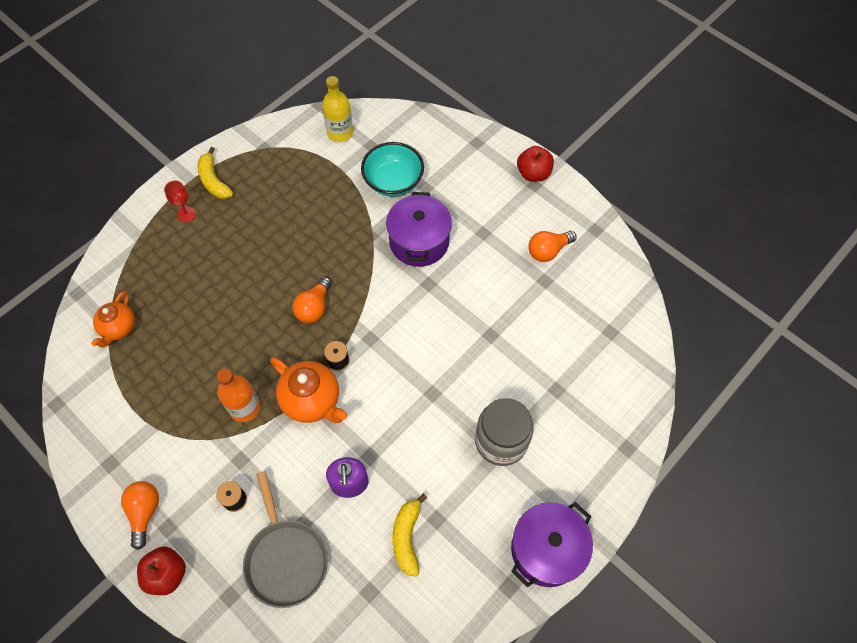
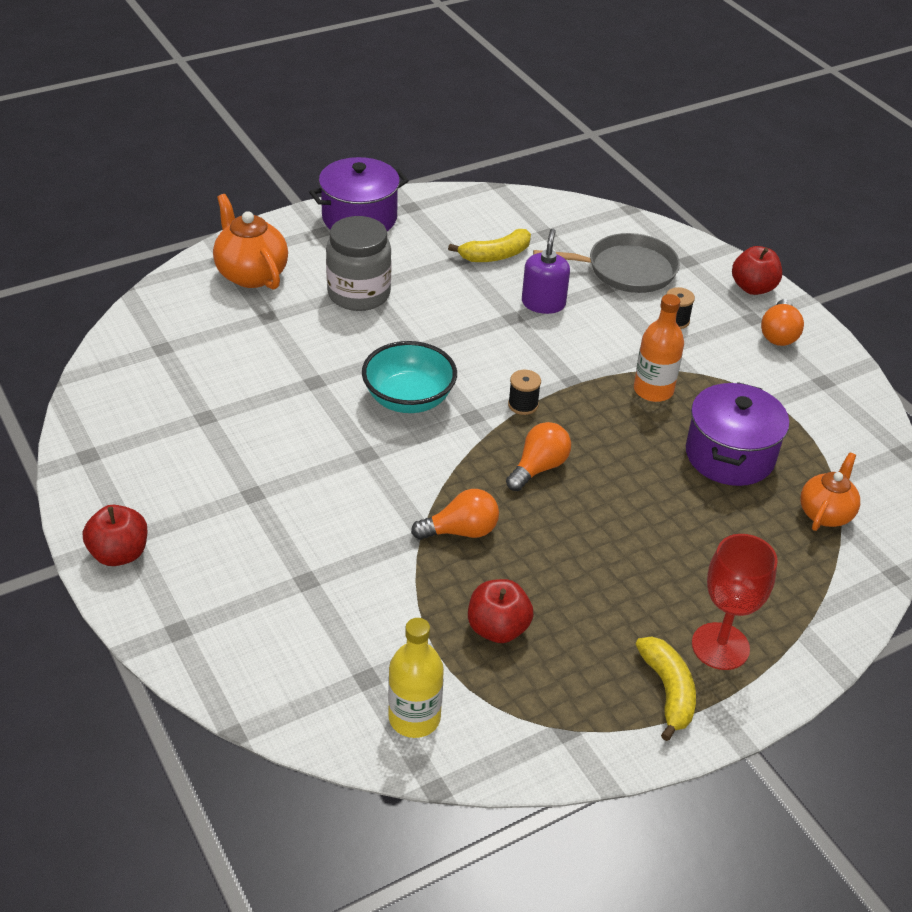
camera: 165 degrees left, 20 degrees down
red goblet [164,181,196,222] -> red goblet [692,534,778,670], size x1.75
grey pan [243,471,328,608] -> grey pan turned 90 degrees clockwise [533,233,680,293]
orange teapot [270,357,347,423] -> orange teapot moved to [213,194,288,290]
turquoise bowl [361,142,424,197] -> turquoise bowl moved to [362,341,457,413]
purple pot [386,192,452,267] -> purple pot moved to [686,382,789,486]
yellow banana [392,494,427,577] -> yellow banana turned 45 degrees clockwise [448,229,531,262]
orange light bulb [528,231,577,262] -> orange light bulb moved to [411,489,499,540]
none -> red apple [468,579,534,643]

